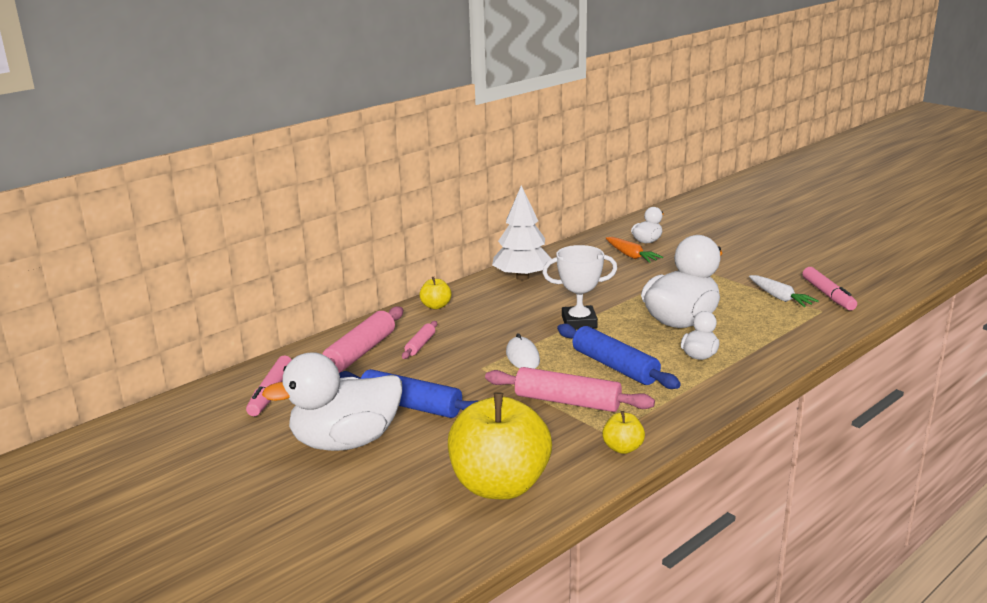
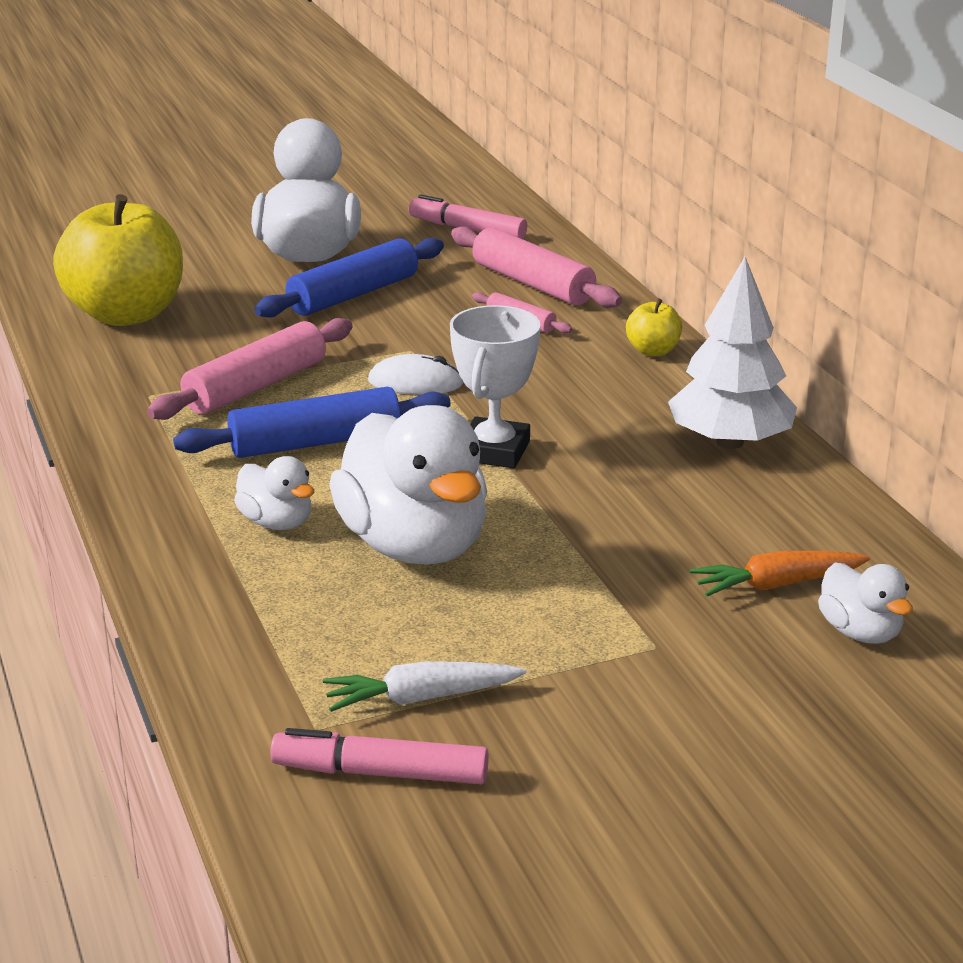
camera: 110 degrees right, 5 degrees up
yellow apple [602,411,645,454] -> none

